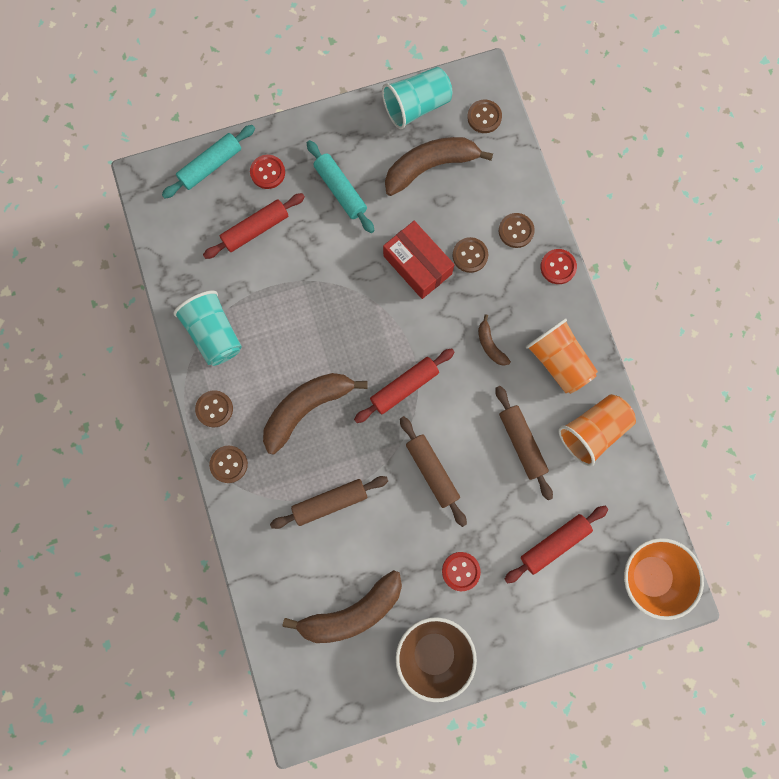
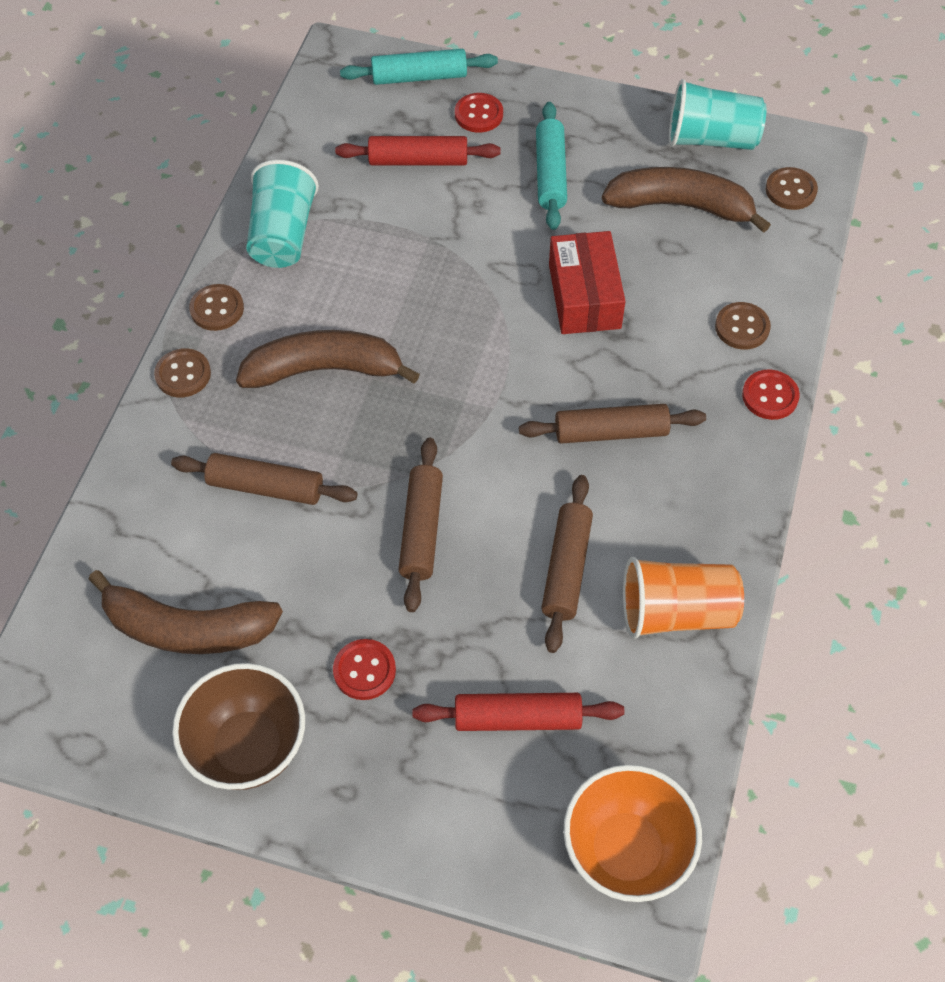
camera: 35 degrees right, 20 degrees down
red rolling pin [354,348,455,423] -> none
brown button [452,237,488,273] -> none
brown banana [478,314,511,366] -> brown rolling pin [519,404,706,443]
orange cup [526,318,598,394] -> none

